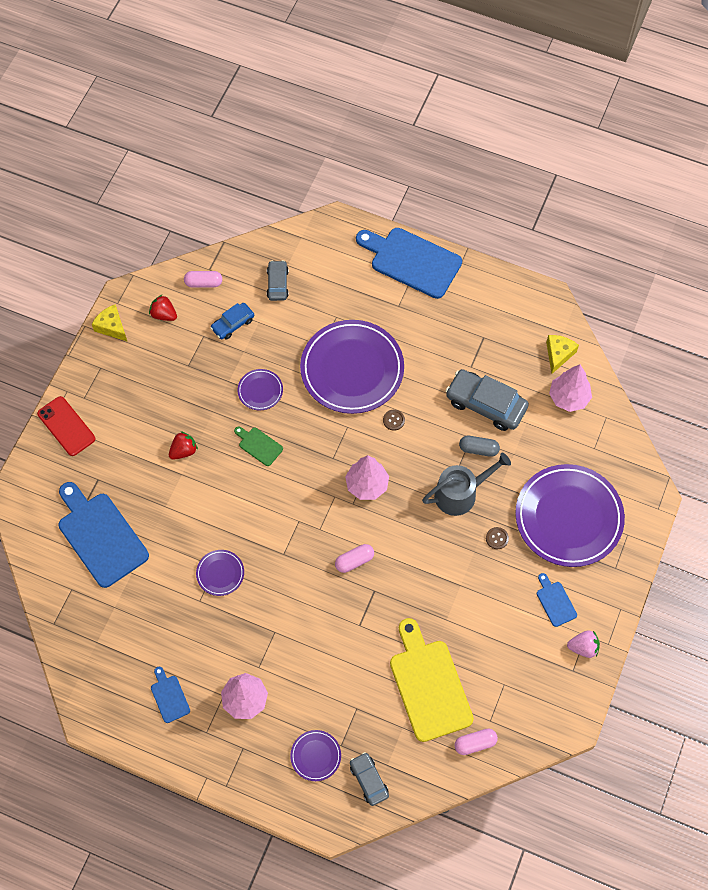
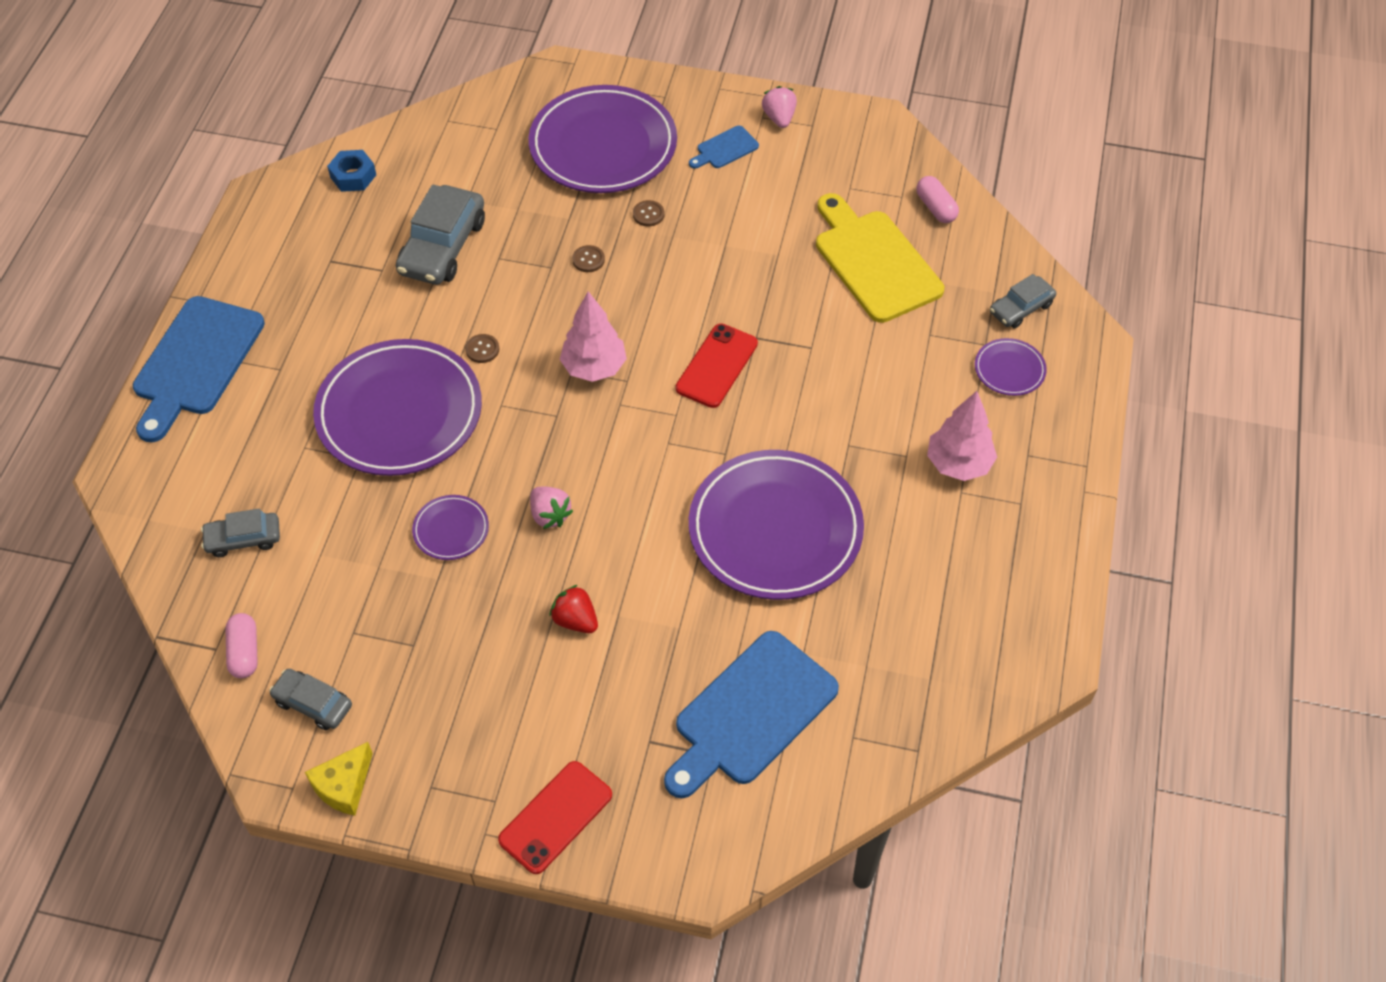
camera: 100 degrees left, 10 degrees down
red strawberry [149,295,177,321] -> grey car [269,669,352,730]
blue cutting board [151,667,190,723] -> none
purple plate [196,550,244,596] -> purple plate [689,450,864,600], size x2.29
blue car [210,303,254,340] -> none
green cutting board [234,426,283,466] -> pink strawberry [530,487,573,529]
pink capsule [335,544,374,573] -> red phone [676,323,758,408]
yellow cutting board [390,618,474,742] -> yellow cutting board turned 90 degrees clockwise [816,193,944,323]
grey watering can [422,452,511,516] -> brown button [572,245,605,272]
grey capsule [459,436,500,457] -> none
yellow cheese [546,335,579,374] -> blue nut [327,150,376,192]
pink tree [549,364,592,412] -> none

